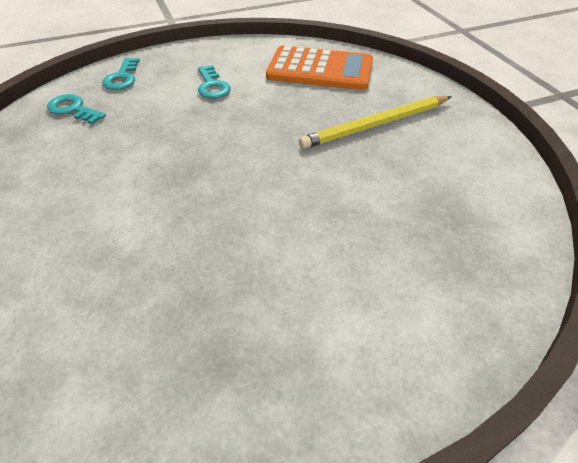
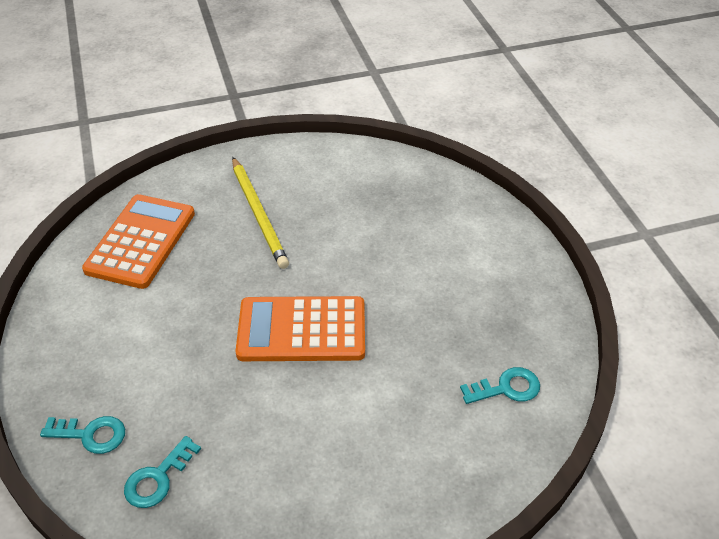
camera: 85 degrees left, 0 degrees up
turquoise key [198,65,231,99] -> turquoise key moved to [460,367,540,404]
none -> orange calculator [236,296,365,361]

